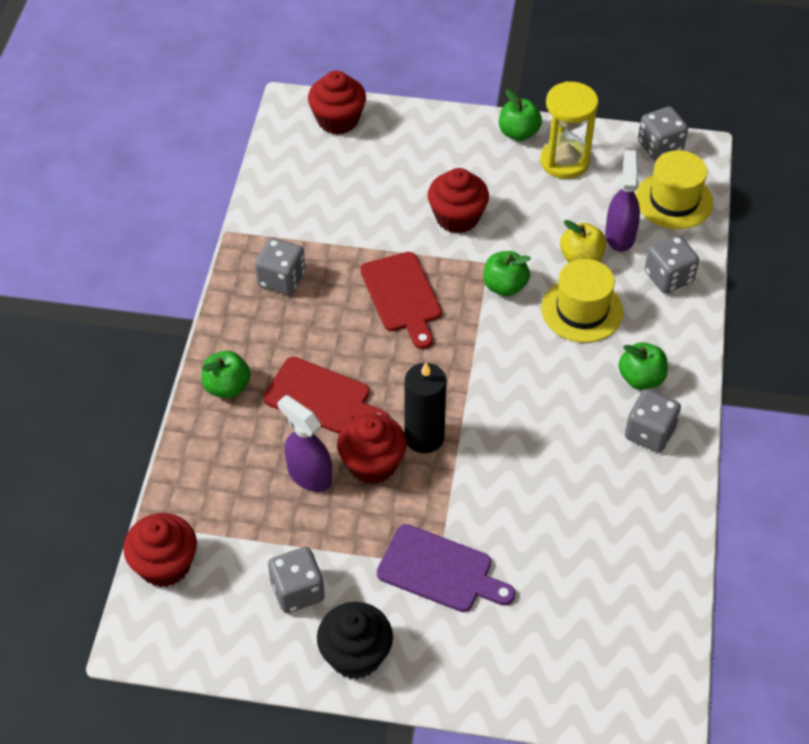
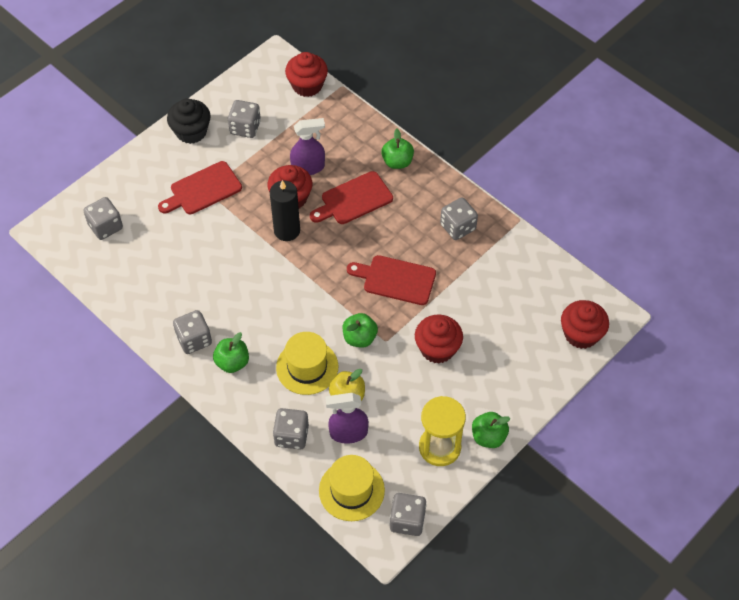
camera: 125 degrees right, 5 degrees up
purple cutting board [377,524,515,612] -> red cutting board [158,161,242,214]
purple spray bottle [605,150,640,252] -> purple spray bottle turned 135 degrees clockwise [326,393,369,444]
none -> grey dice [83,197,123,240]

